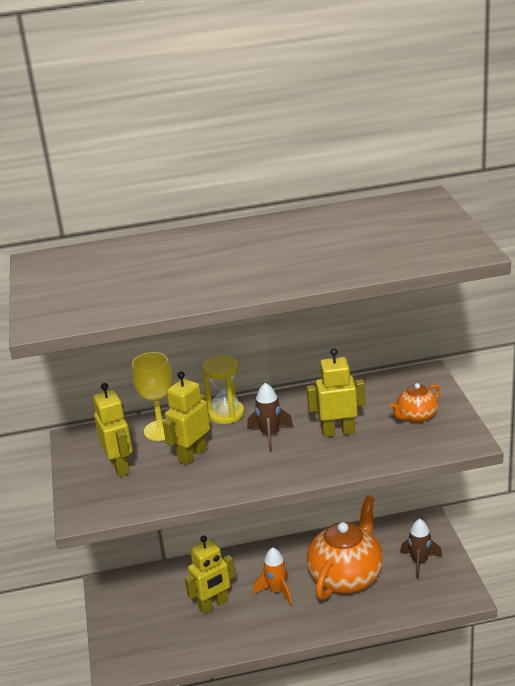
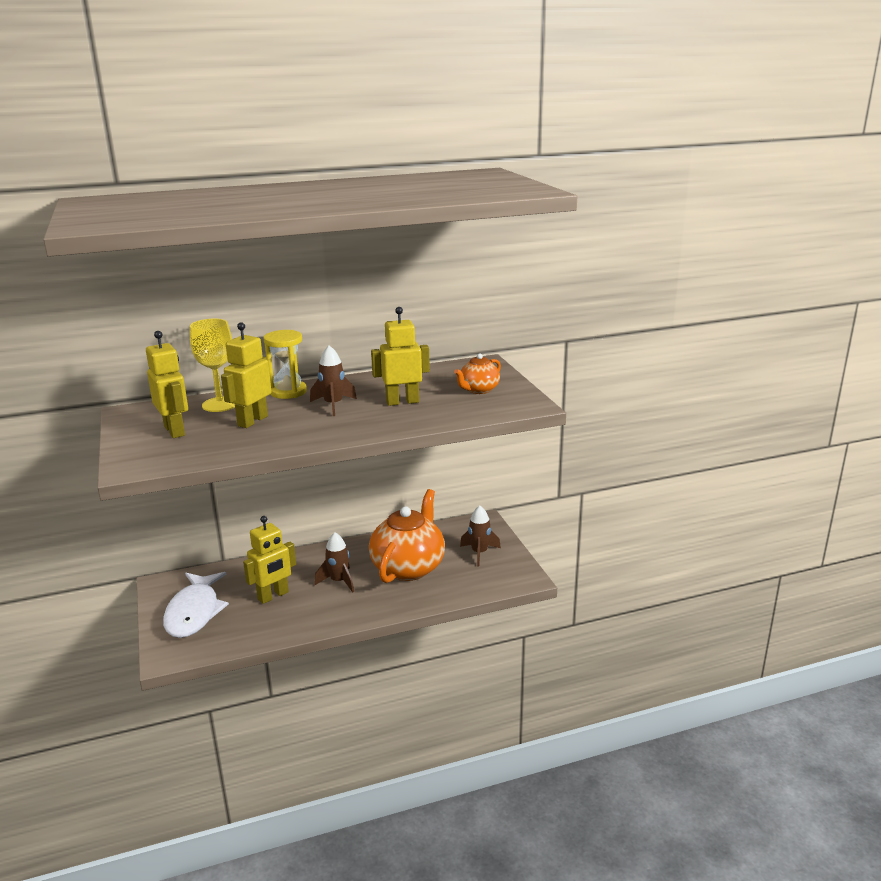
camera: 10 degrees left, 5 degrees down
orange rocket [253,547,292,605] -> brown rocket [314,532,354,593]
none -> white fish [163,572,229,638]

